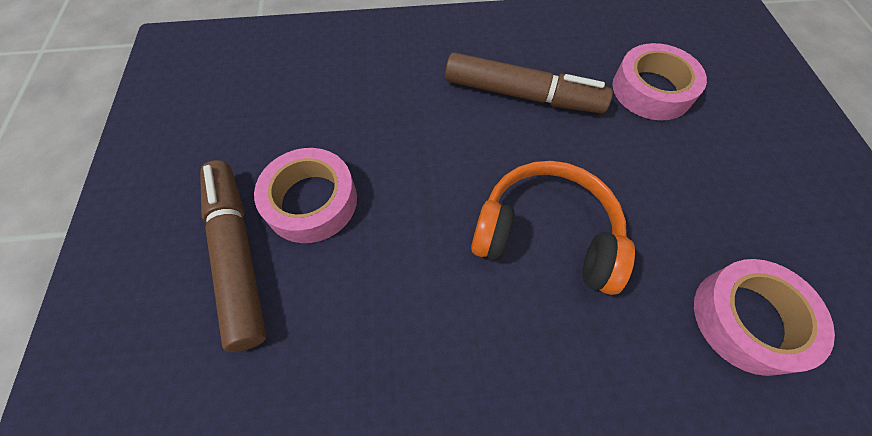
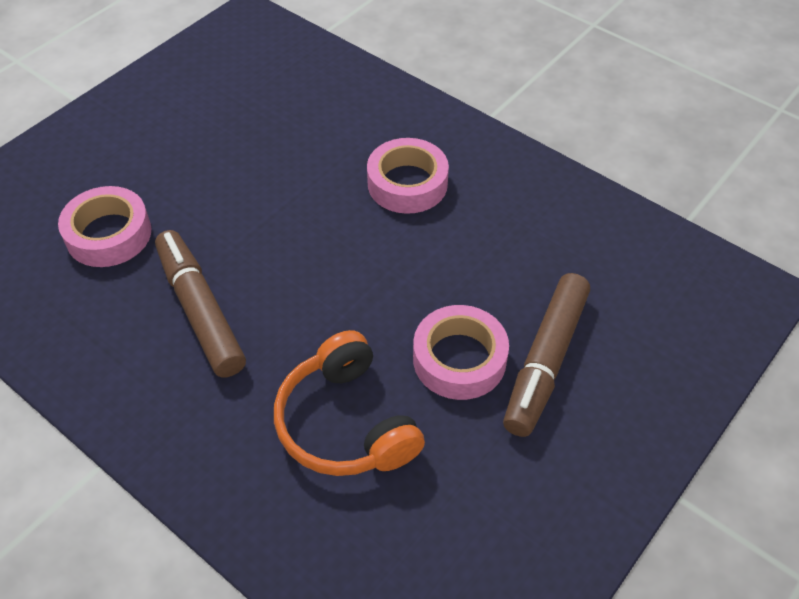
camera: 135 degrees left, 10 degrees down
orange headphones [471,161,635,295] -> orange headphones moved to [274,330,425,476]
pink tape [694,259,835,376] -> pink tape moved to [367,138,449,214]

